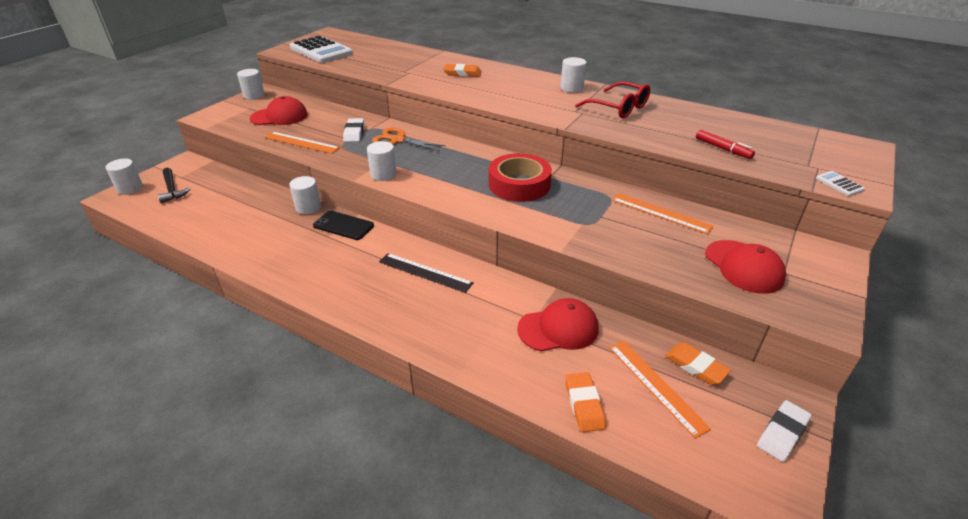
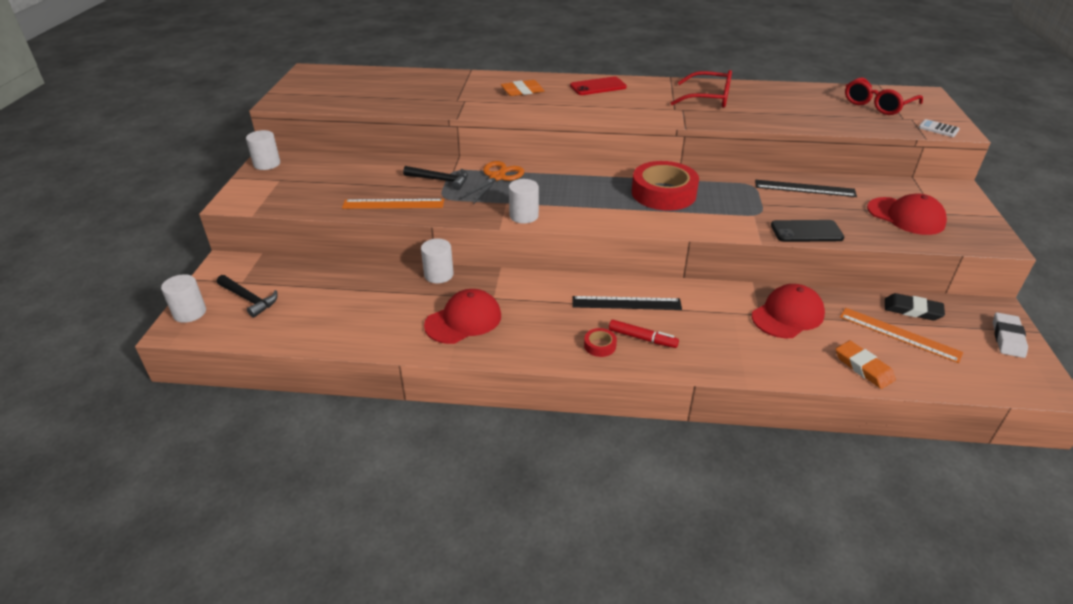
camera: 25 degrees left, 0 degrees up
red cap [250,96,308,125] -> red cap moved to [424,289,501,344]
white calculator [290,36,353,63] -> none
black phone [313,211,374,240] -> black phone moved to [771,220,844,242]
white eraser [343,118,364,142] -> black hammer [403,166,468,190]
orange scissors [372,128,446,151] -> orange scissors turned 120 degrees clockwise [460,161,524,204]
white cylinder [560,57,587,93] -> none
orange ruler [612,193,714,234] -> black ruler [755,180,857,197]
orange eraser [665,342,731,385] -> black eraser [885,293,945,320]
red marker [696,130,755,159] -> red marker moved to [609,320,679,348]
none -> red phone [570,76,627,95]
none -> red tape [584,328,617,357]
none -> red glasses [845,77,923,115]

